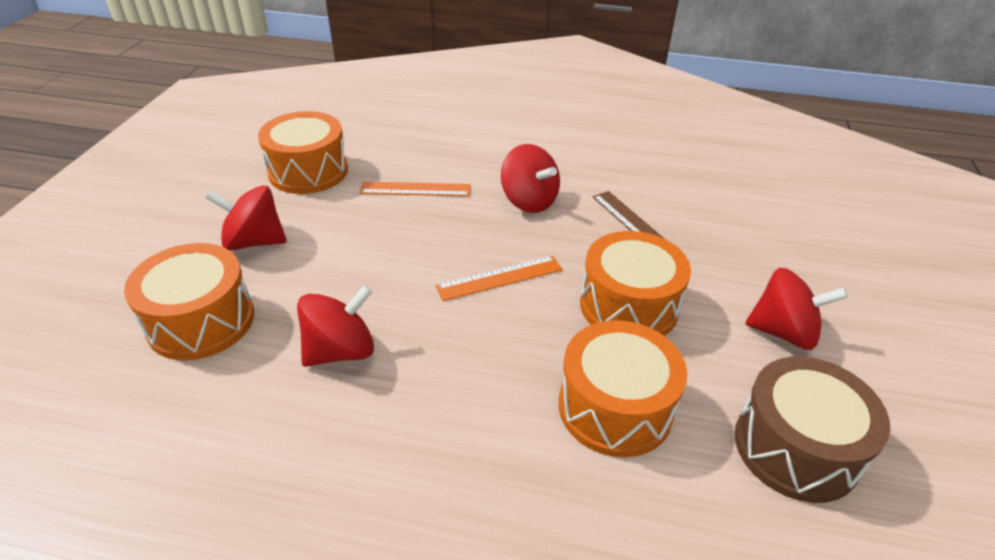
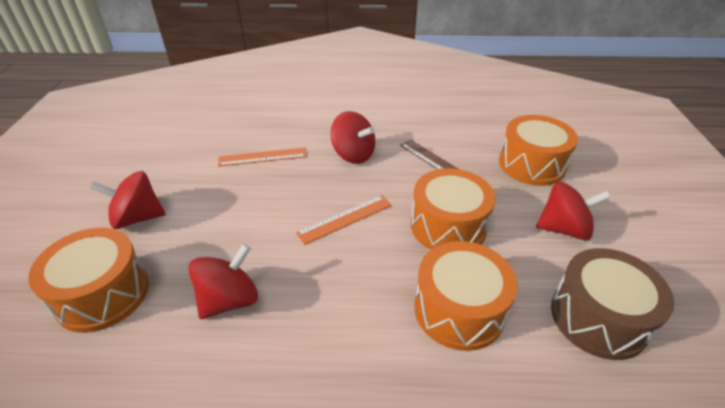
camera: 10 degrees left, 0 degrees up
orange drum [258,111,348,194] -> orange drum moved to [499,115,578,186]

